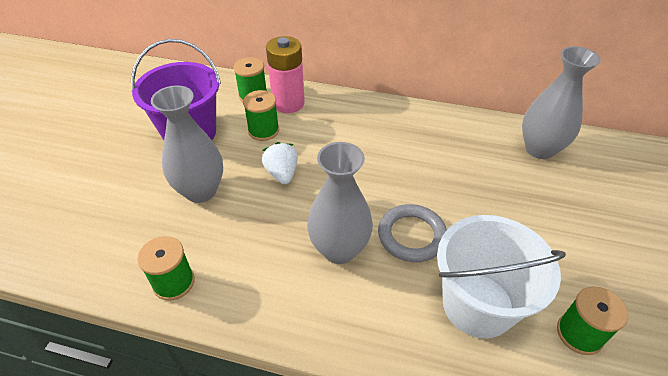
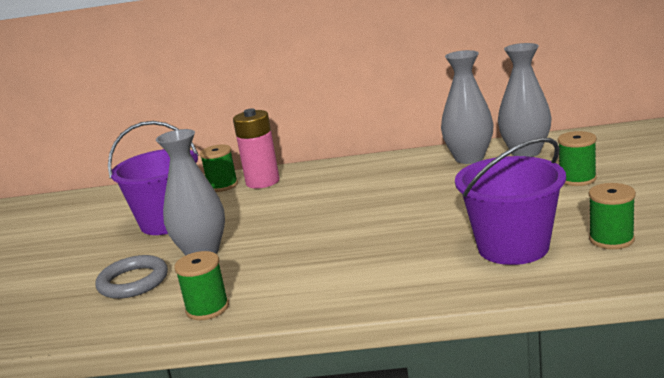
camera: 10 degrees left, 25 degrees down
green spool [243,90,279,141] -> green spool moved to [558,131,597,186]
white strawberry [262,142,298,184] -> none
grey vase [307,142,373,264] -> grey vase moved to [441,50,494,164]
grey ring [378,204,447,262] -> grey ring moved to [95,255,168,299]
white bucket [437,215,566,339] -> purple bucket [455,137,566,265]

